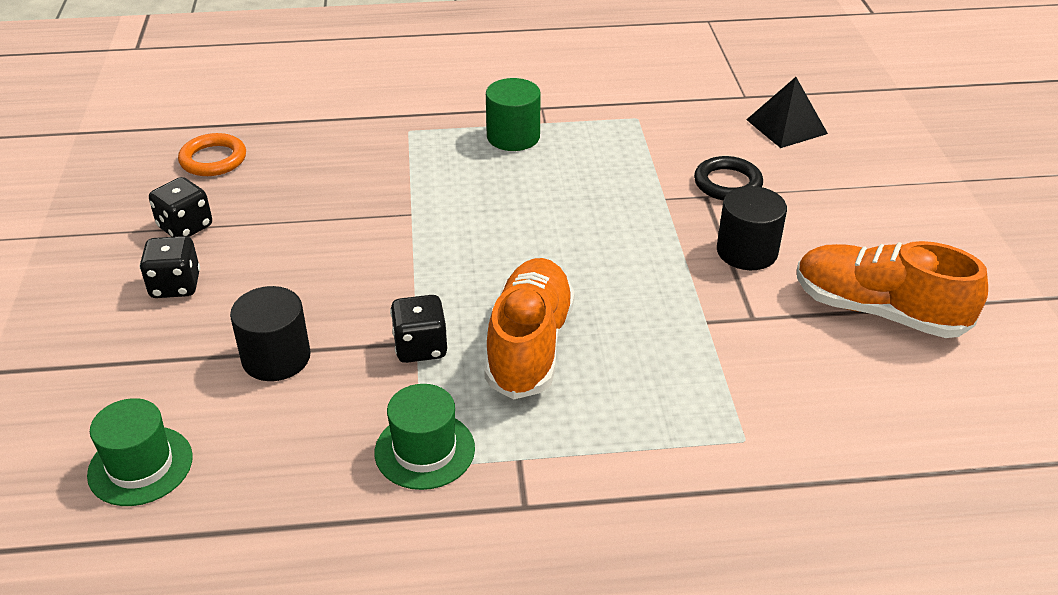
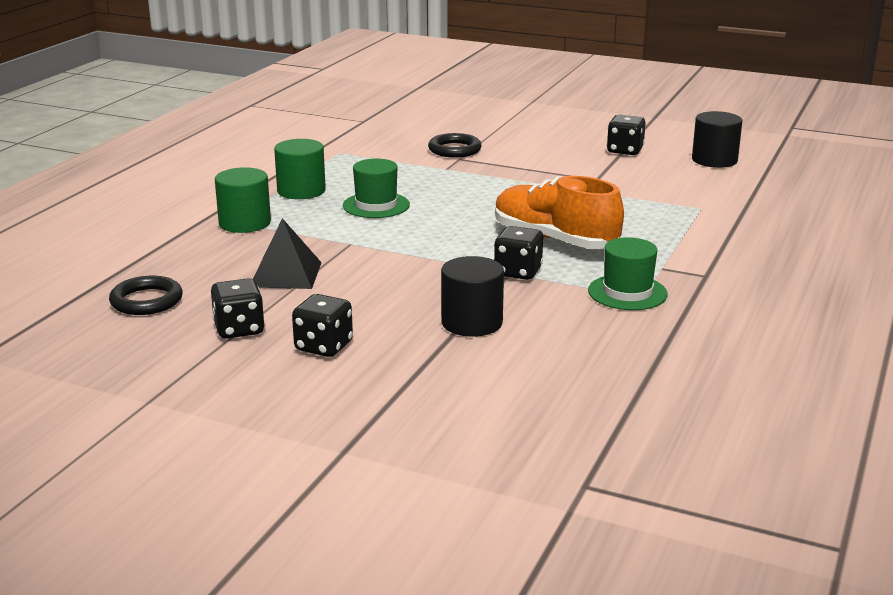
camera: 60 degrees left, 15 degrees down
green hat [87,398,193,506] -> green hat moved to [343,159,410,218]
orange ring [178,133,246,176] -> black ring [109,276,183,315]
black cylinder [717,186,787,270] -> black cylinder moved to [692,111,742,168]
black pyramid [746,77,828,148] -> black pyramid moved to [253,218,322,289]
orange shoe [797,241,988,338] -> black dice [607,115,646,155]
none -> green cylinder [215,167,271,233]

